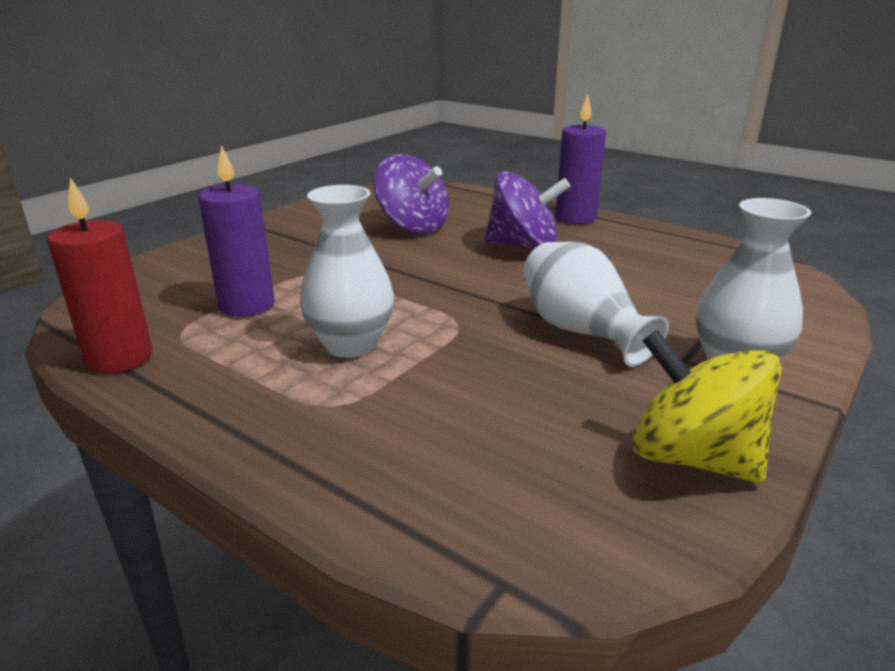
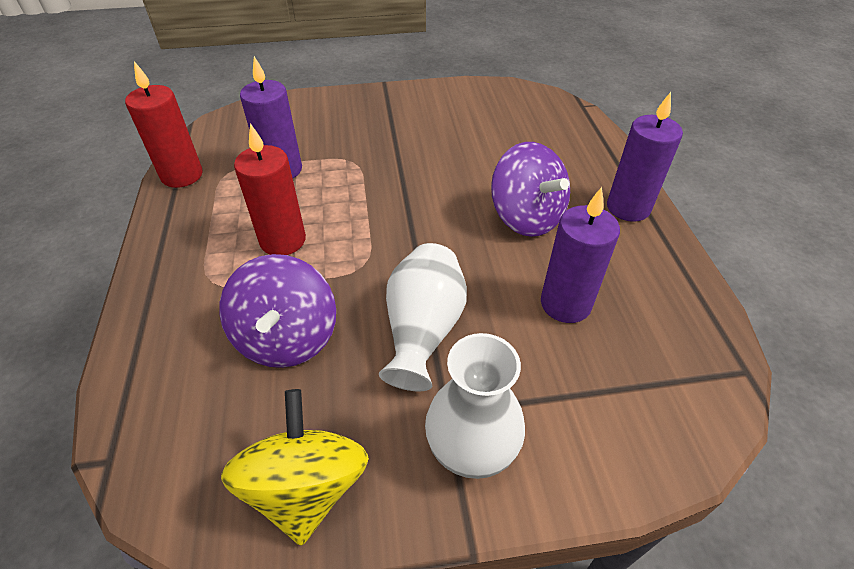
camera: 45 degrees right, 20 degrees up
white vase [300,185,394,358] -> red candle [234,123,306,255]
purple spinning top [374,154,449,234] -> purple spinning top moved to [219,254,336,368]
none -> purple candle [541,187,620,323]

